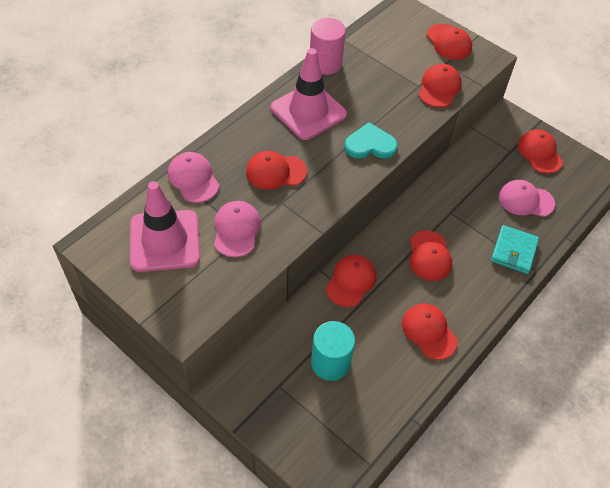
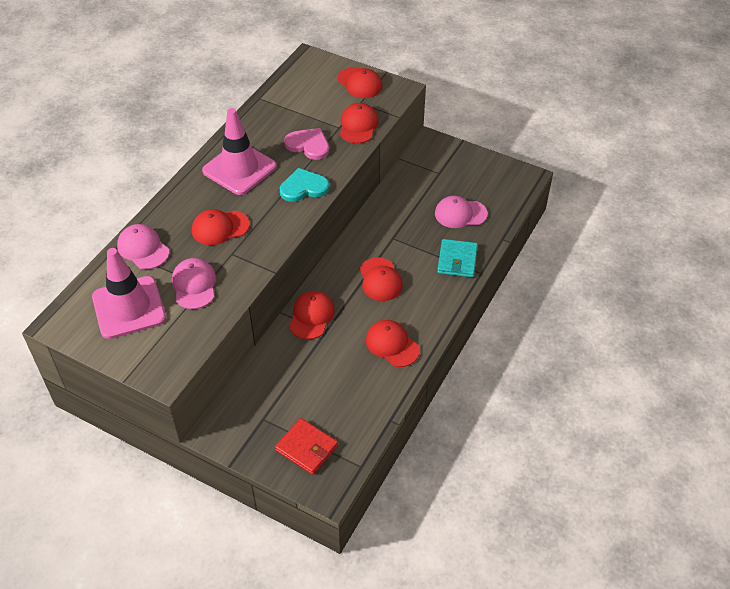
camera: 10 degrees left, 5 degrees down
pink cylinder [310,18,346,75] -> none
turquoise cylinder [311,321,355,381] -> none
red cap [518,130,563,174] -> none
none -> red wallet [275,418,338,475]
none -> pink heart [284,128,329,160]

